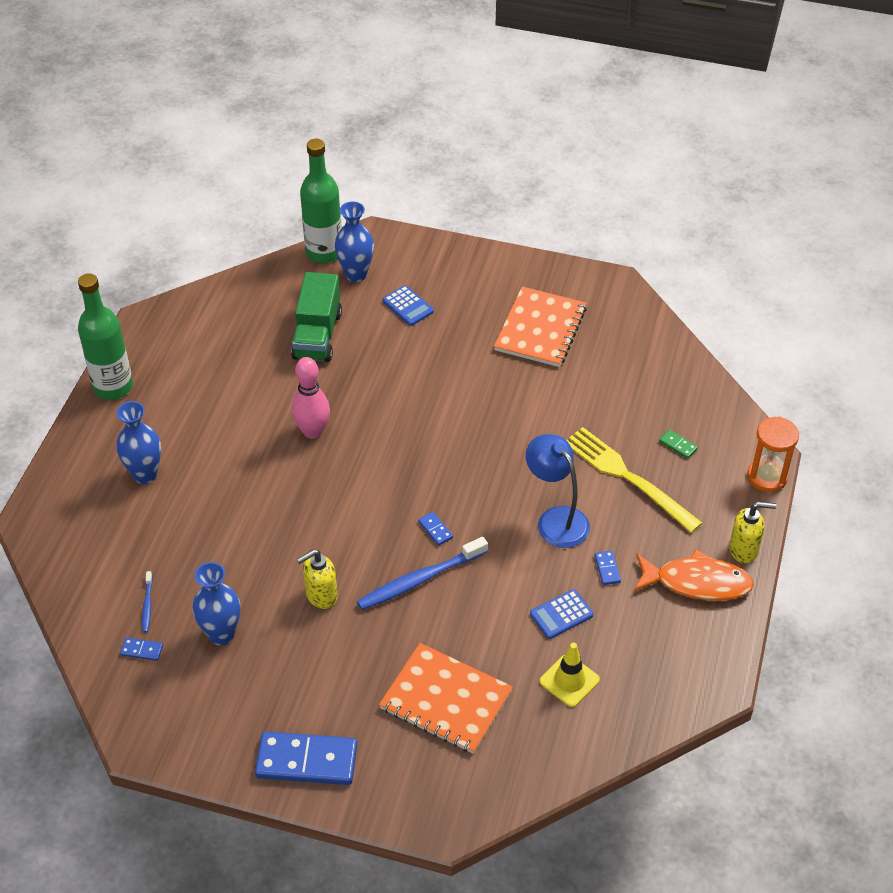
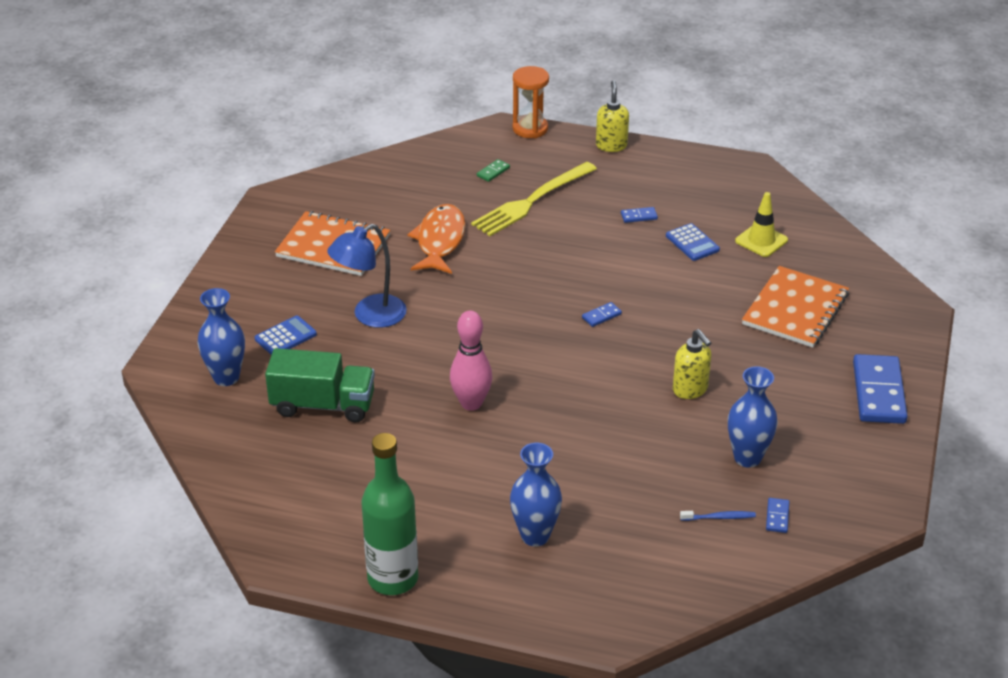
camera: 90 degrees left, 10 degrees down
green bottle [300,139,342,263] -> none
blue toothbrush [357,537,488,610] -> none
blue lamp [526,434,590,548] -> blue lamp moved to [327,224,407,328]
orange fish [634,549,754,601] -> orange fish moved to [407,204,465,274]

